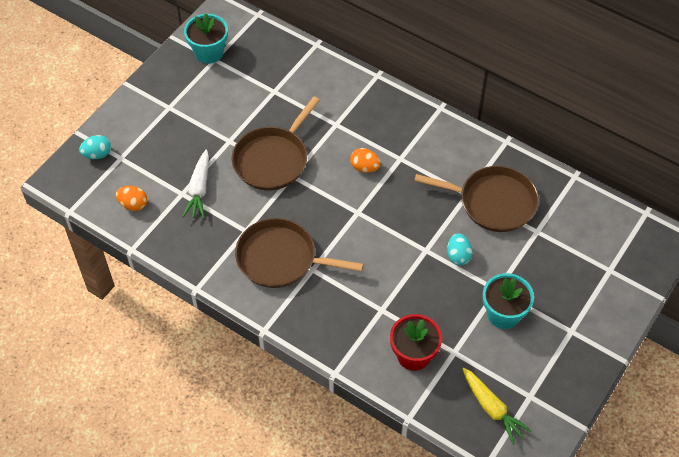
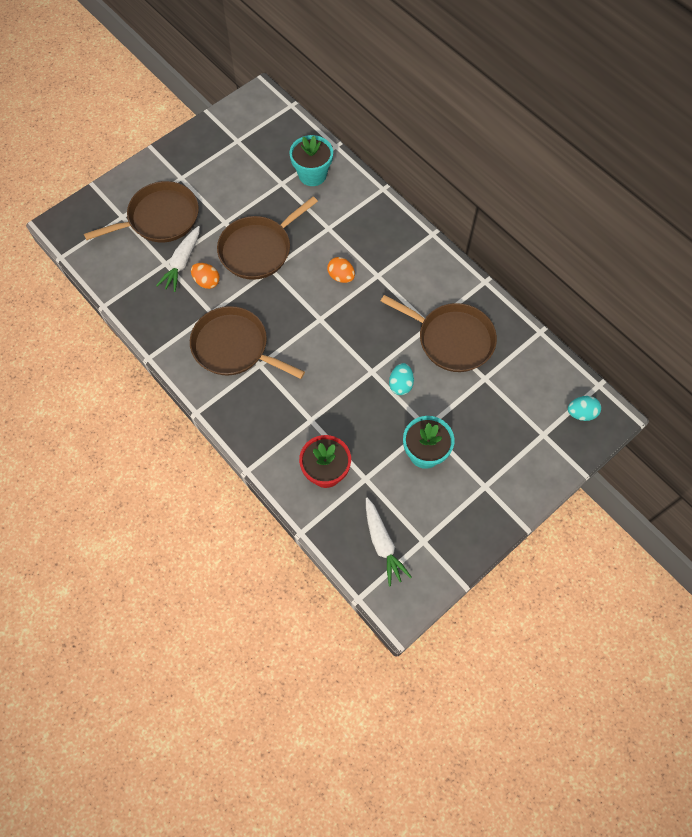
camera: 15 degrees right, 10 degrees up
turquoise egg [79,135,111,159] -> turquoise egg moved to [568,396,601,421]
orange egg [116,186,147,211] -> orange egg moved to [191,263,220,289]
turquoise flower pot [184,14,228,64] -> turquoise flower pot moved to [289,135,333,186]
yellow carrot [462,368,532,445] -> white carrot [366,497,412,586]
none -> brown pan [84,181,199,243]

